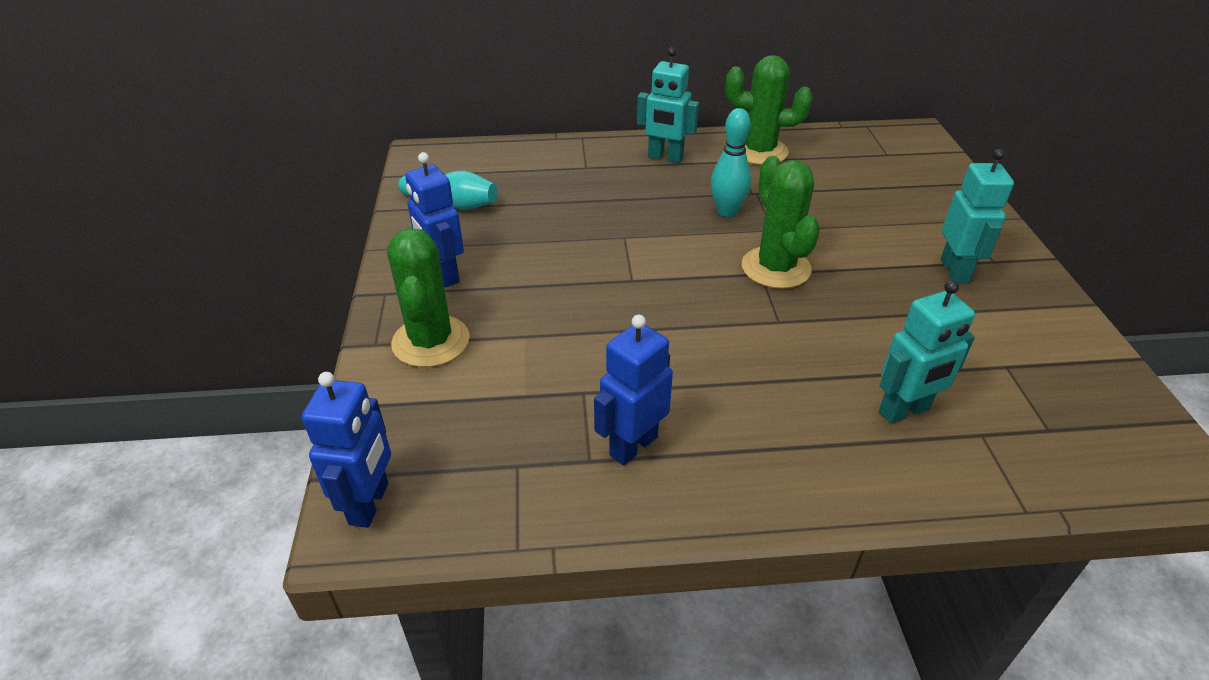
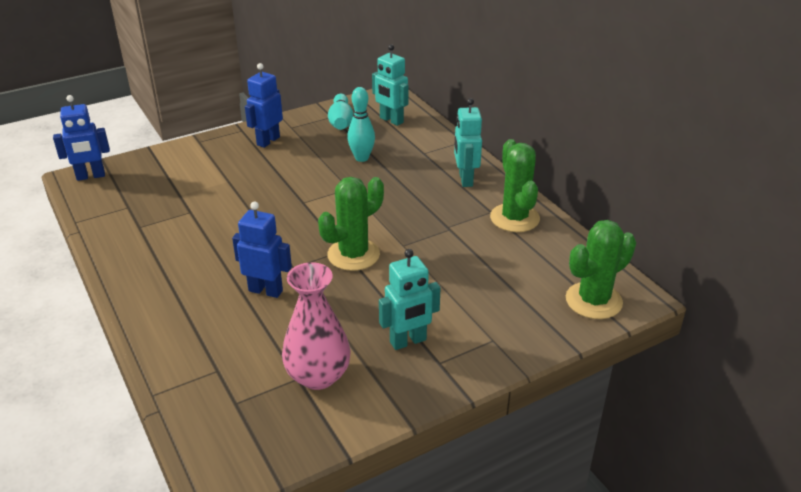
camera: 65 degrees right, 5 degrees down
green cactus [387,228,470,367] -> green cactus moved to [566,220,636,319]
blue robot [594,315,673,465] -> blue robot moved to [232,201,292,298]
turquoise bowling pin [711,108,751,217] -> turquoise bowling pin moved to [347,87,375,162]
turquoise robot [879,280,975,424] -> turquoise robot moved to [372,44,408,126]
none -> pink vase [282,262,351,390]

